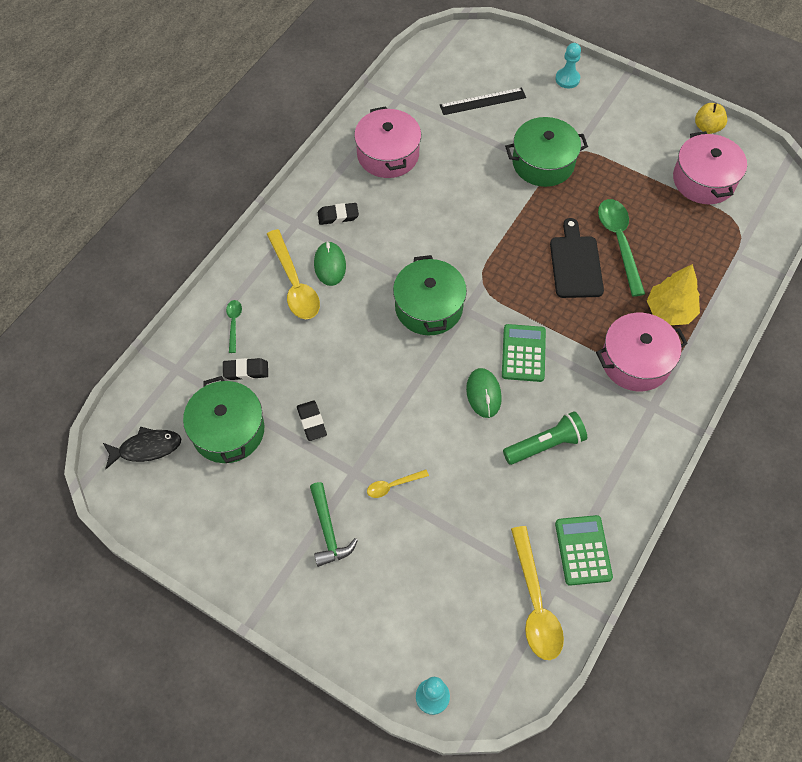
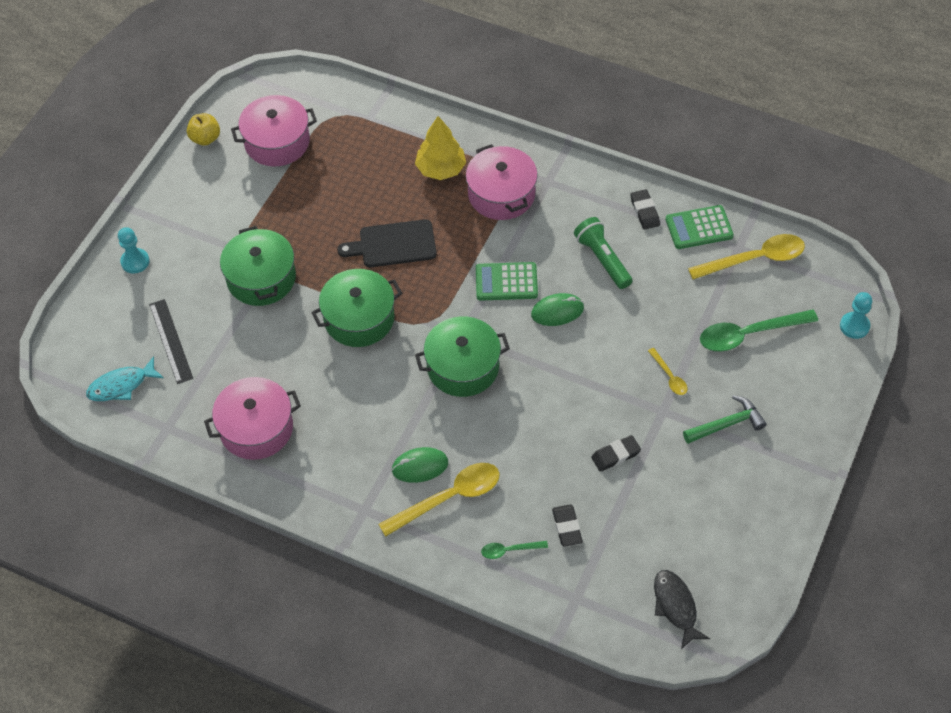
camera: 95 degrees left, 5 degrees down
green pot [183,376,264,463] -> green pot moved to [311,269,402,347]
black eraser [317,203,359,225] -> black eraser moved to [631,189,660,230]
green spoon [598,199,645,297] -> green spoon moved to [700,309,818,352]
none -> turquoise fish [86,356,164,401]

